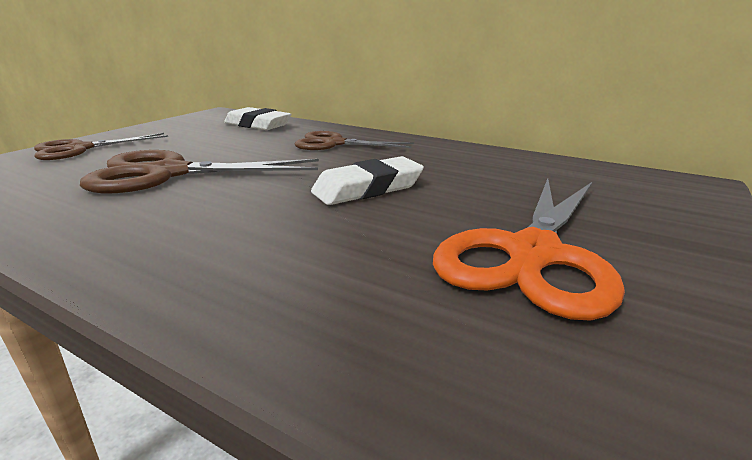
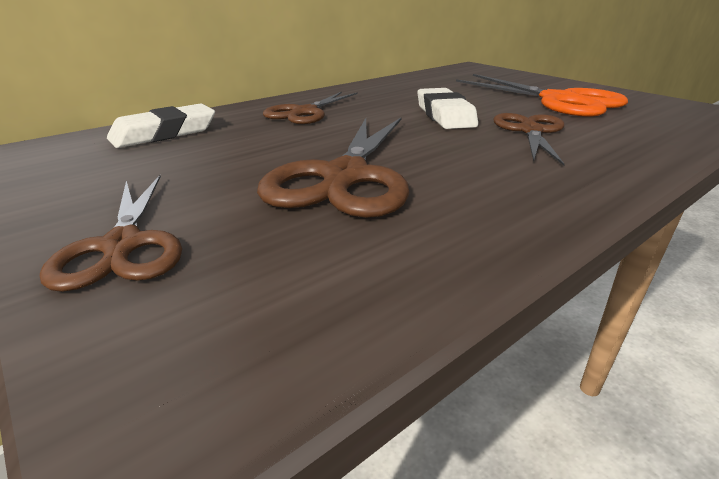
camera: 70 degrees left, 5 degrees up
none -> brown scissors [494,113,565,166]

